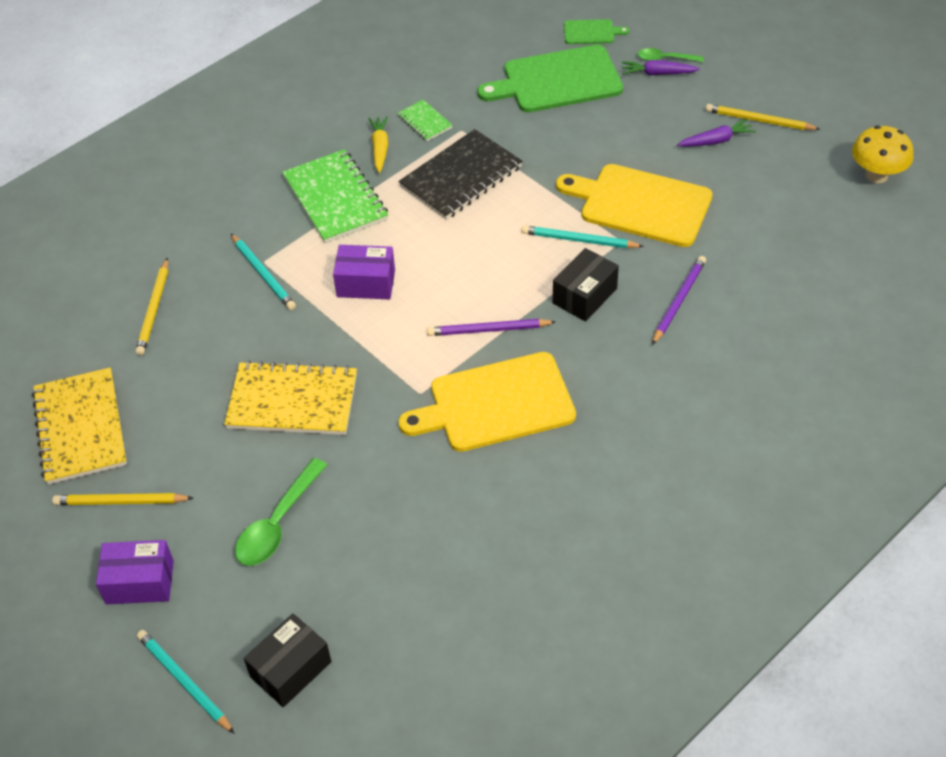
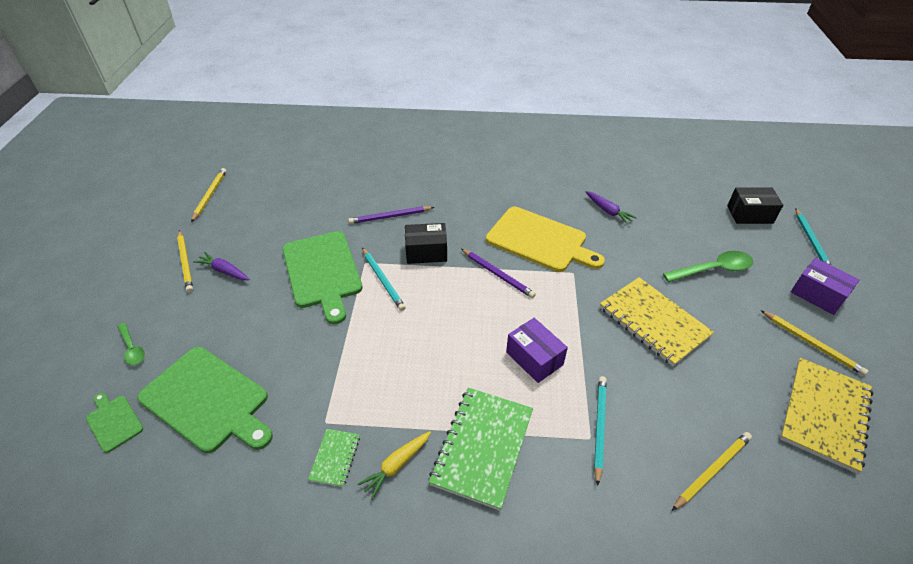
camera: 135 degrees left, 5 degrees down
black notebook [398,129,522,220] -> none
yellow cutting board [556,164,713,247] -> green cutting board [282,231,363,324]
purple carrot [622,60,700,75] -> purple carrot moved to [586,191,637,225]
yellow mushroom [852,126,913,183] -> yellow pencil [191,168,226,222]

